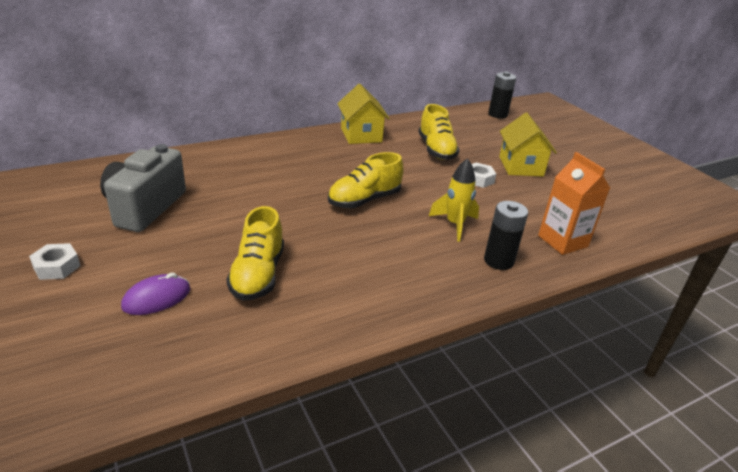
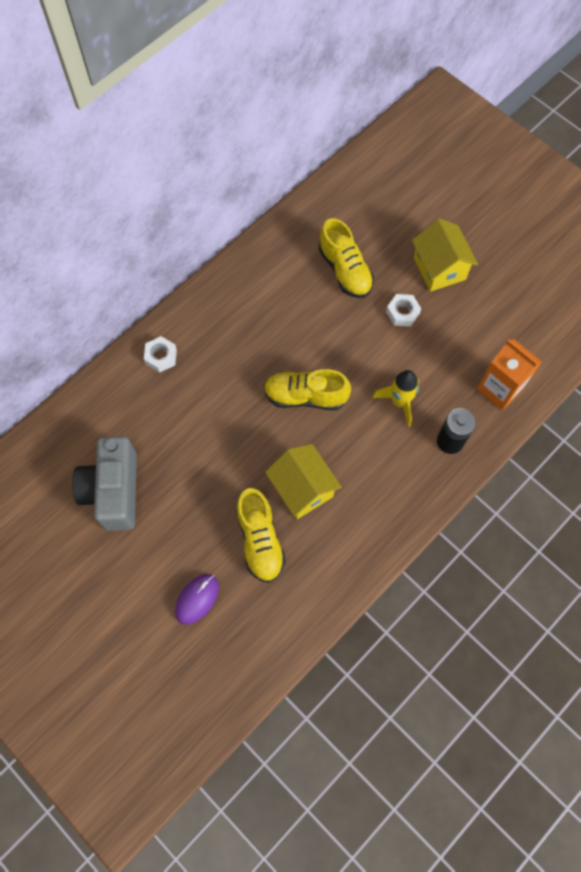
camera: 15 degrees left, 35 degrees up
white nut [29,243,80,280] -> white nut moved to [144,336,177,373]
yellow shoe [328,152,403,208] -> yellow shoe turned 60 degrees clockwise [264,369,351,410]
yellow house [337,84,390,144] -> yellow house moved to [265,444,342,519]
black battery [488,71,516,119] -> none

